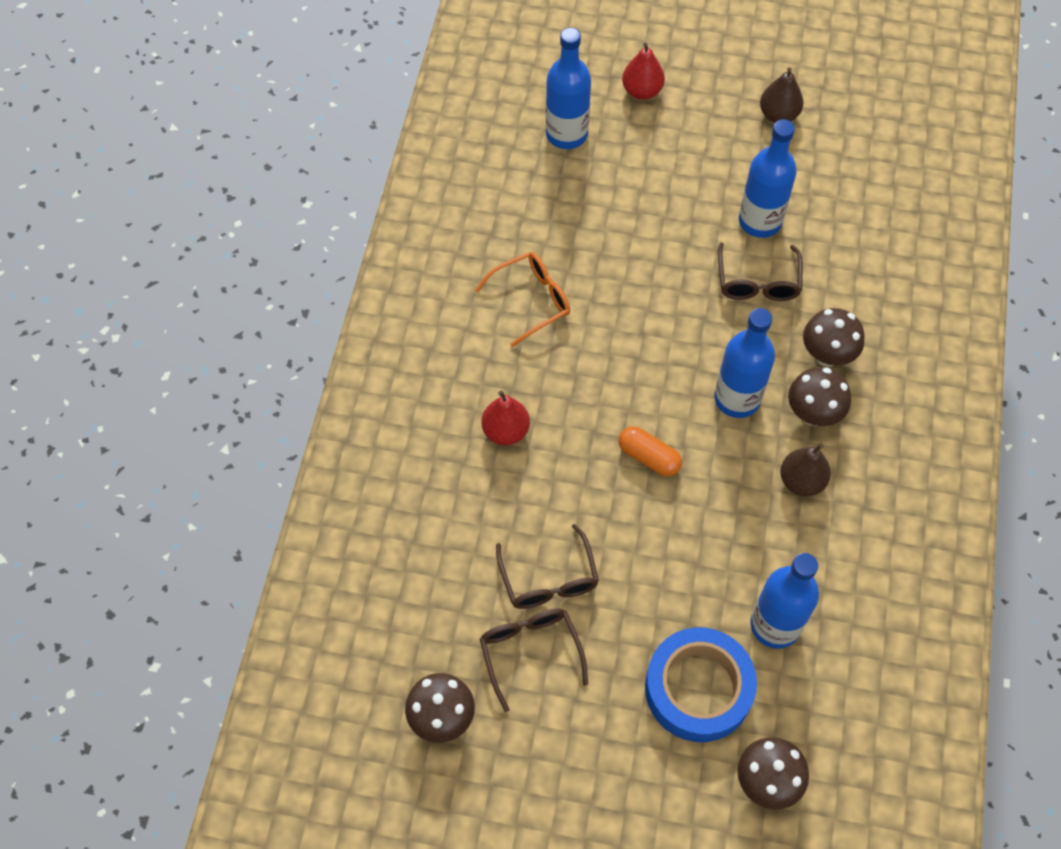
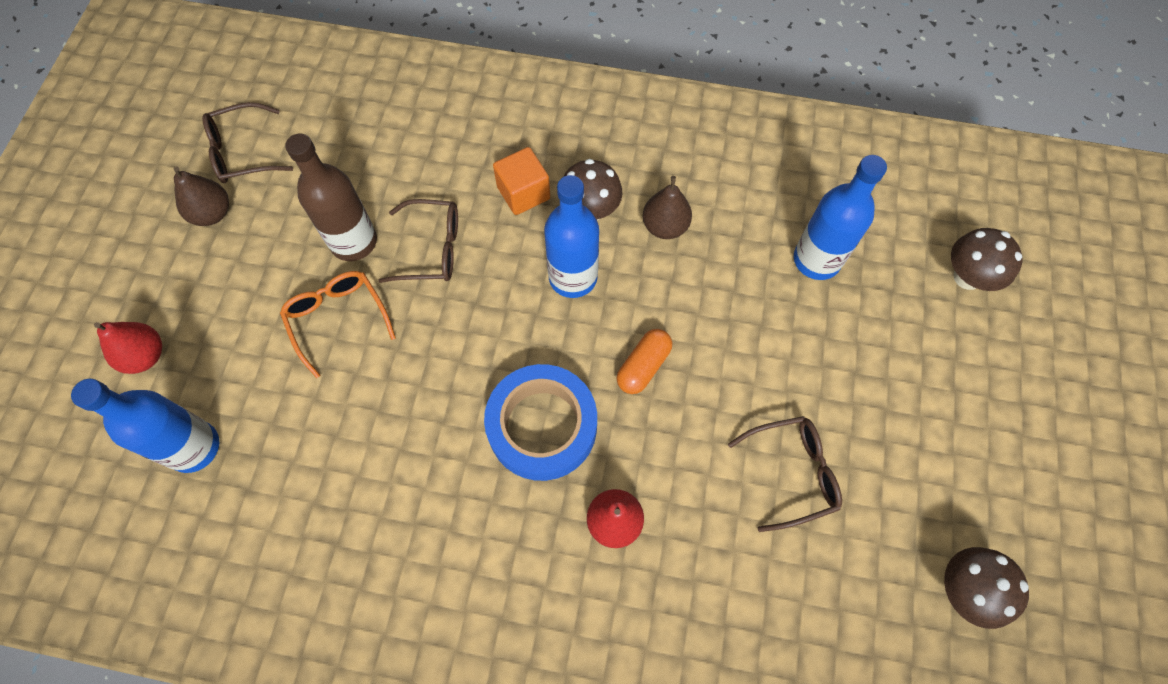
camera: 90 degrees left, 5 degrees up
orange glasses [475,252,570,347] -> orange glasses moved to [280,271,396,378]
brown glasses [480,608,588,712] -> brown glasses moved to [202,102,293,183]
blue tape [645,627,757,742] -> blue tape moved to [484,364,597,481]
blue bottle [739,119,797,238] -> brown bottle [285,134,377,261]
brown mushroom [803,308,864,367] -> orange cube [493,147,550,215]

